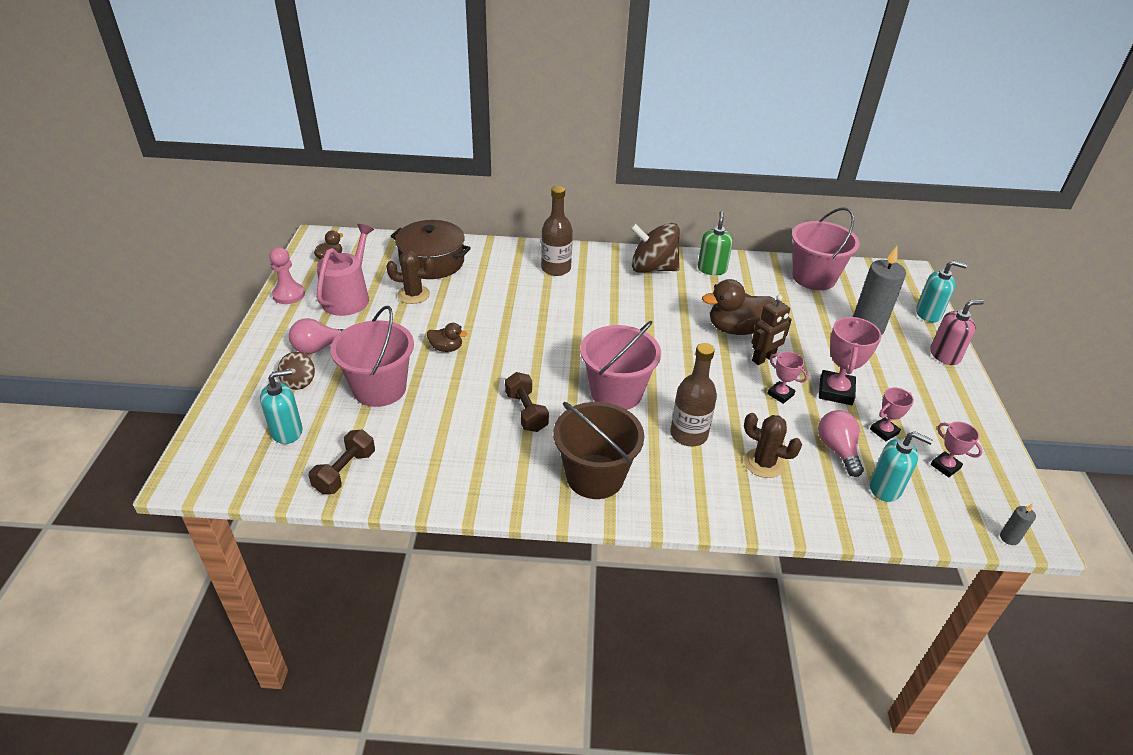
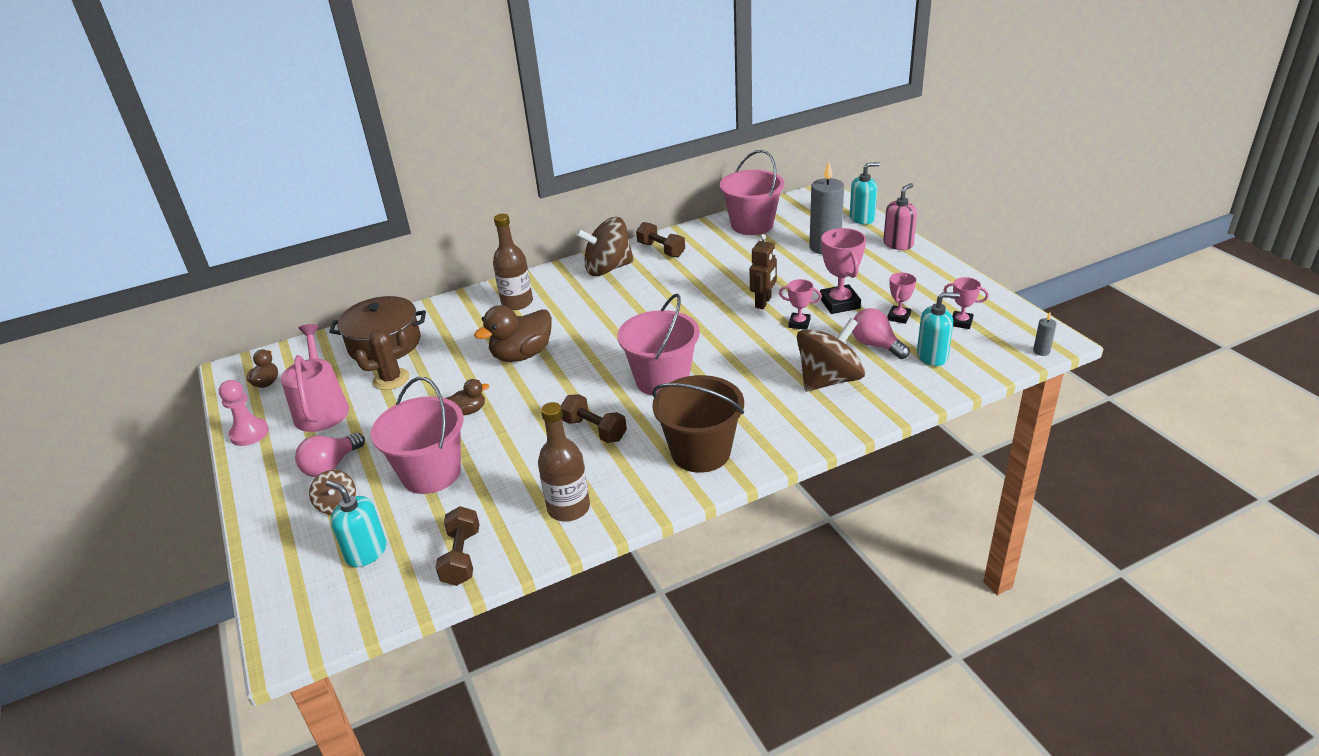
camera: 25 degrees left, 5 degrees down
turquoise soap dispenser [260,369,302,444] -> turquoise soap dispenser turned 90 degrees counterclockwise [326,480,387,567]
brown bottle [670,343,717,447] -> brown bottle moved to [538,402,590,521]
green soap dispenser [698,211,733,275] -> brown dumbbell [636,222,685,258]
brown duck [702,279,775,335] -> brown duck moved to [474,305,552,362]
brown cactus [744,413,802,478] -> brown spinning top [797,318,865,391]

